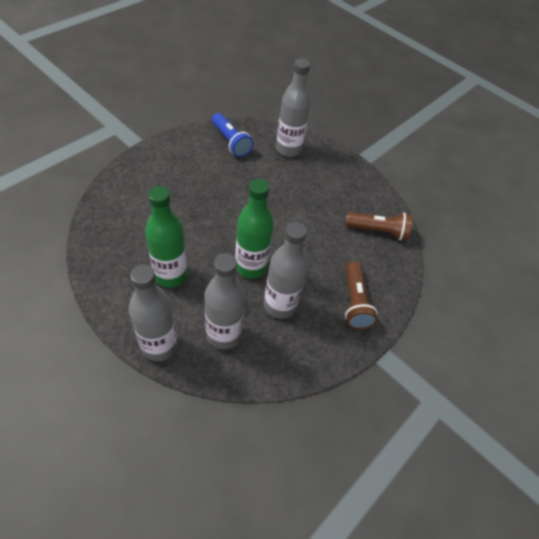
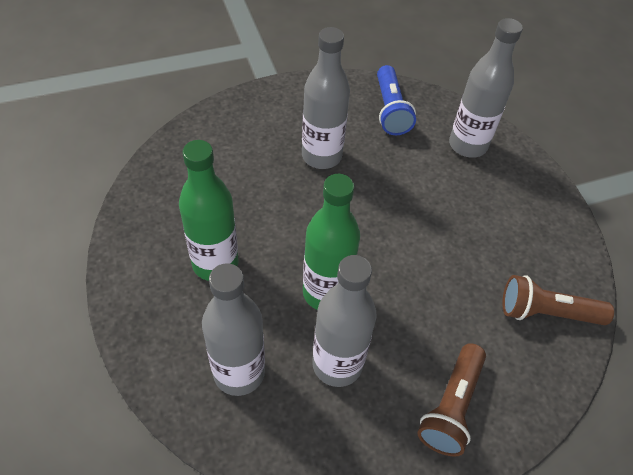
camera: 30 degrees right, 0 degrees up
grey bottle [129,264,178,361] -> grey bottle moved to [302,27,350,169]
brown flashlight [345,212,413,240] -> brown flashlight turned 150 degrees clockwise [502,275,614,325]

